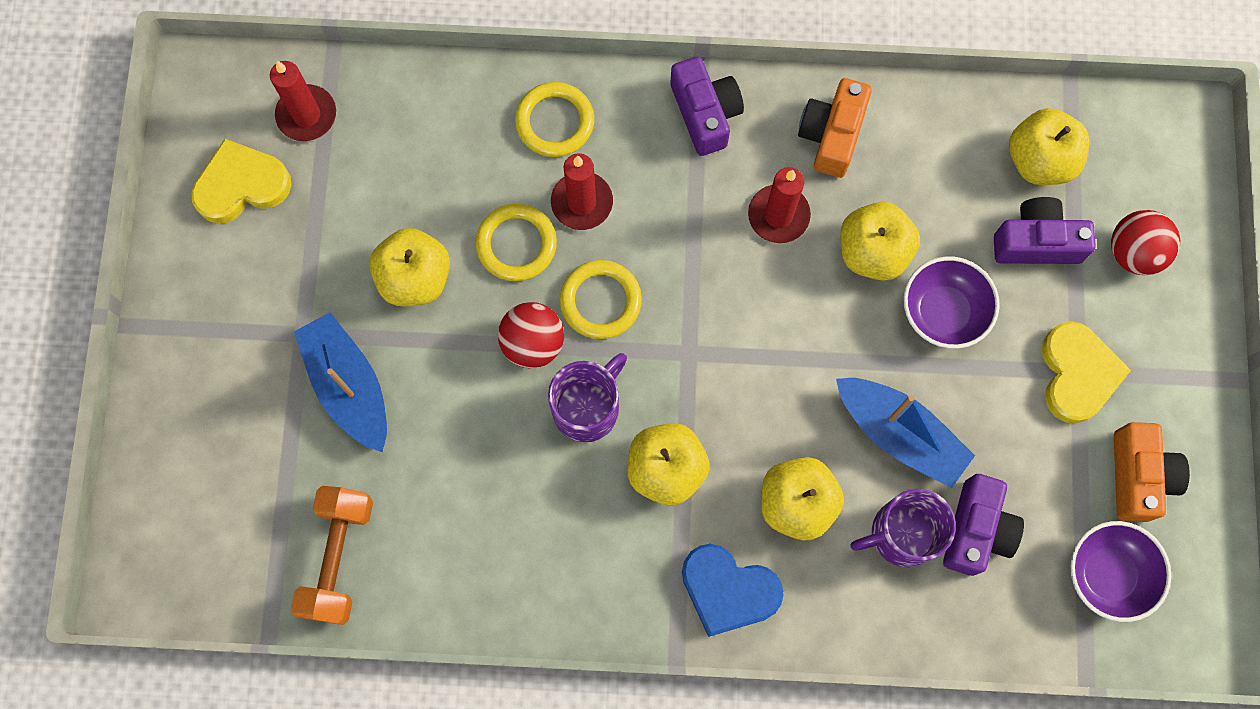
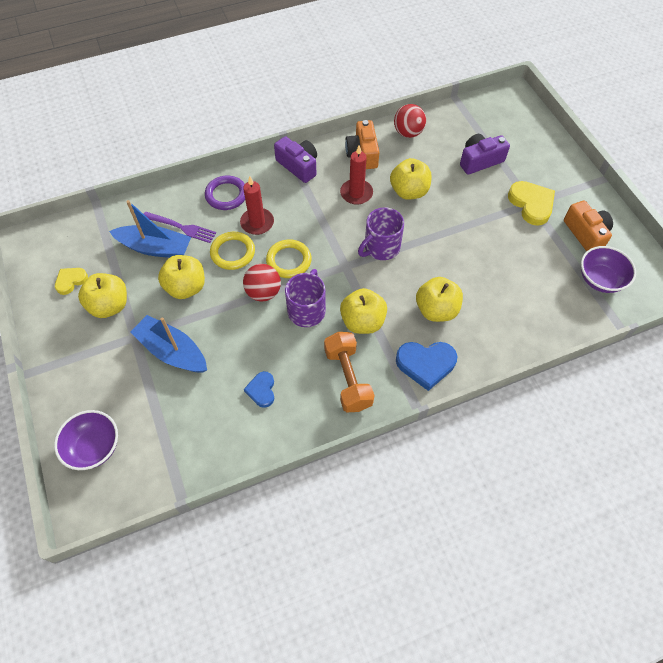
camera: 25 degrees left, 15 degrees down
yellow heart [191,139,292,224] -> yellow heart [55,268,88,295], size x0.60
red candle [270,61,336,141] -> none
orange dumbbell [291,486,373,625] -> orange dumbbell moved to [324,332,375,412]
yellow ring [515,82,594,157] -> purple ring [205,176,245,210]
blue boat [836,378,975,488] -> blue boat moved to [109,200,191,258]
purple mug [850,489,956,567] -> purple mug moved to [358,207,404,260]
purple bowl [903,257,1000,349] -> purple bowl moved to [54,410,118,470]
purple camera [943,474,1024,576] -> none
yellow apple [1009,108,1089,185] -> yellow apple moved to [78,273,127,318]
red ball [1111,210,1180,275] -> red ball moved to [394,104,426,138]
none -> purple fork [144,212,216,243]
none -> blue heart [244,371,274,408]

